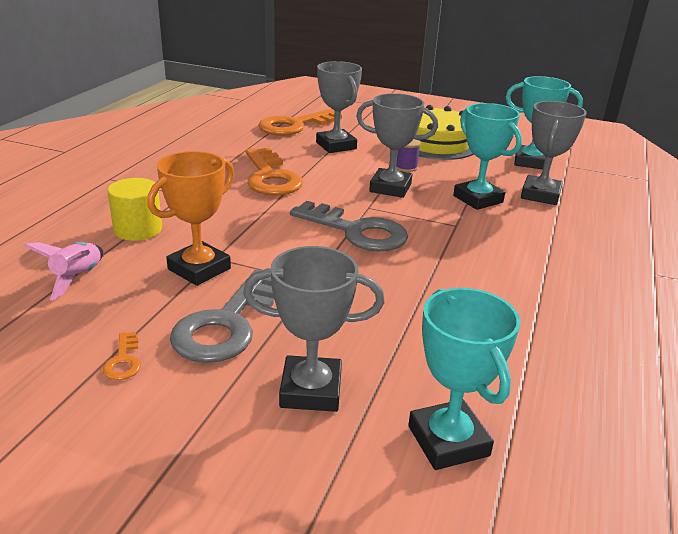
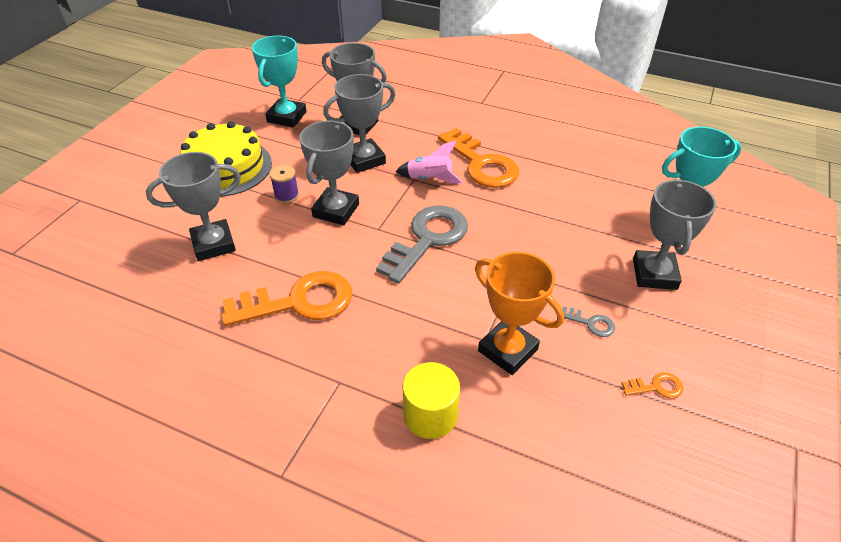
camera: 85 degrees left, 15 degrees up
pink rocket [24,242,103,300] -> pink rocket moved to [396,140,463,183]
grey key [170,269,274,363] -> grey key [562,306,615,337], size x0.42
orange key [258,109,342,136] -> orange key moved to [438,128,519,188]
turquoise trophy [453,103,522,210] -> grey trophy [323,74,396,173]

